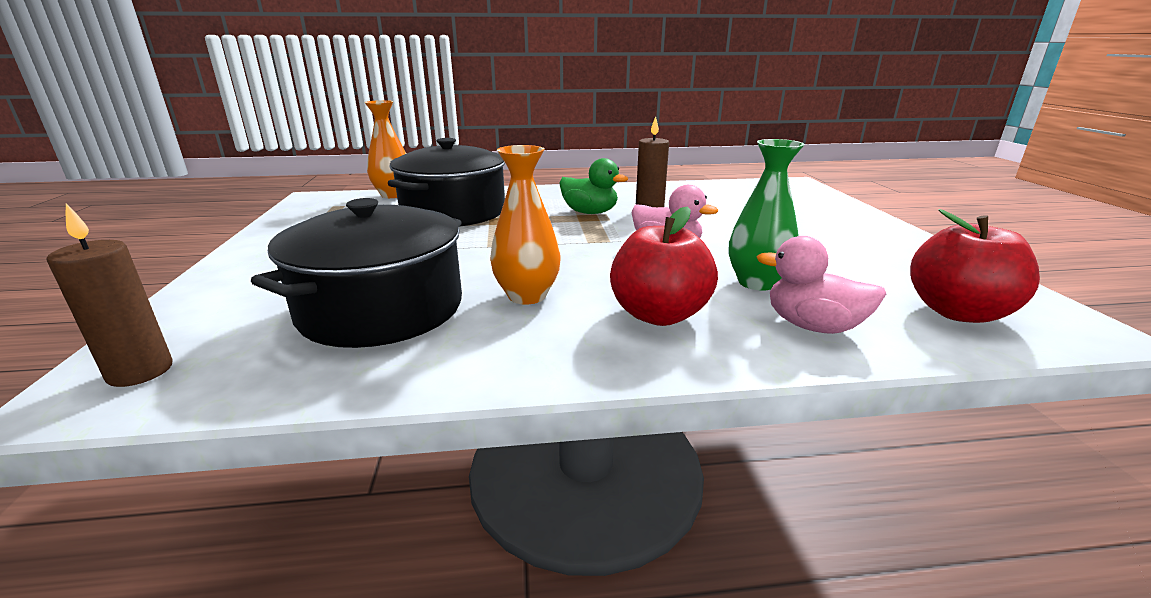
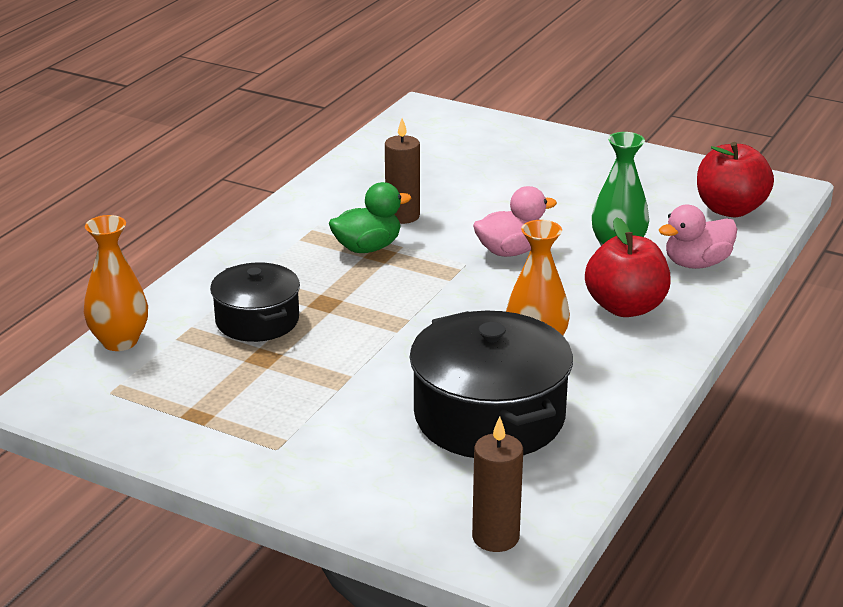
camera: 55 degrees left, 5 degrees up
black pot [388,138,505,226] -> black pot [210,262,300,342], size x0.61

